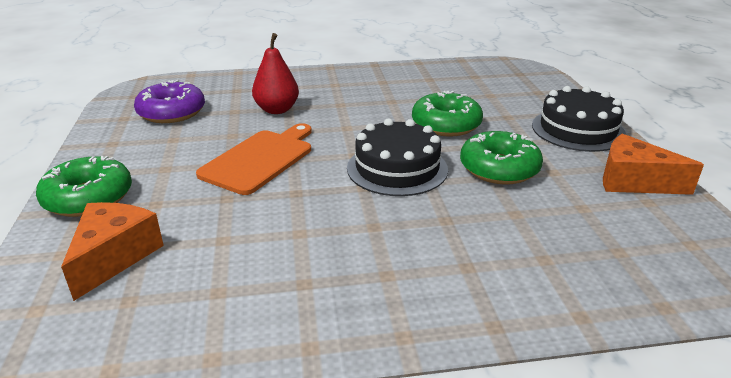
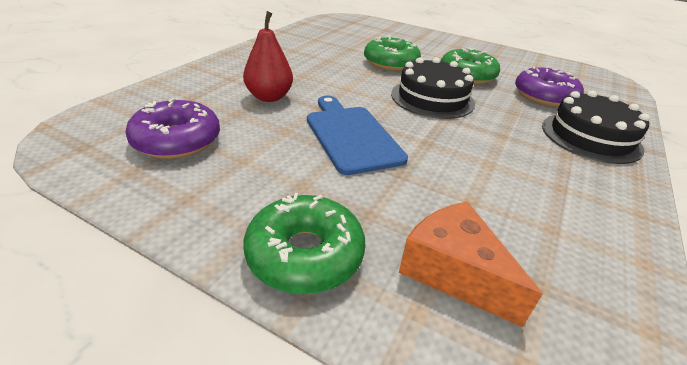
camera: 55 degrees left, 5 degrees up
orange cutting board [196,123,312,195] -> blue cutting board [307,96,408,175]
black cake [532,86,626,152] -> black cake moved to [542,91,650,164]
orange cheese [603,134,704,195] -> none
none -> purple donut [515,66,584,107]

